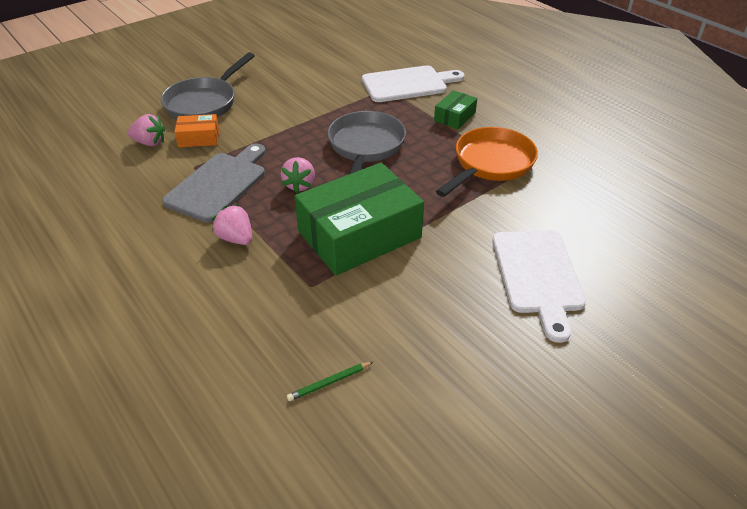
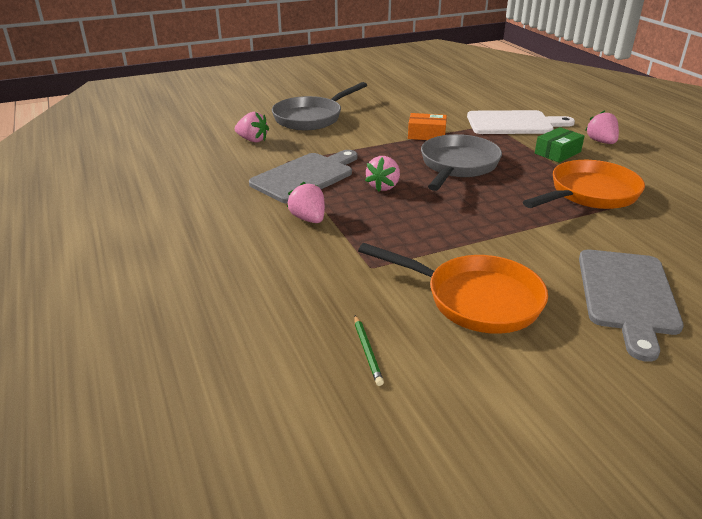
camera: 15 degrees right, 10 degrees down
orange box [174,114,219,147] -> orange box moved to [408,113,447,140]
green pencil [287,362,373,401] -> green pencil turned 90 degrees counterclockwise [354,315,384,386]
green box [294,163,424,276] -> none
white cutting board [493,230,586,343] -> grey cutting board [579,250,684,362]
none -> orange pan [358,243,548,334]
none -> pink strawberry [585,110,619,144]

